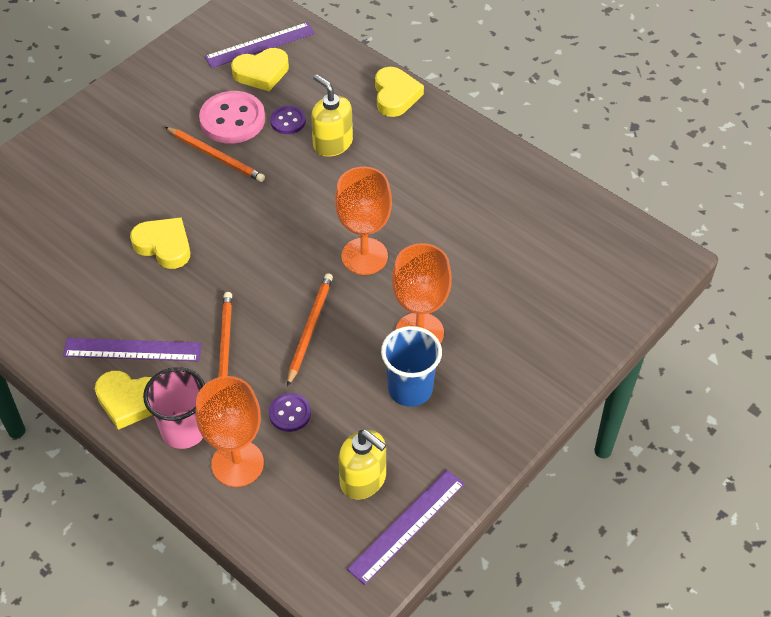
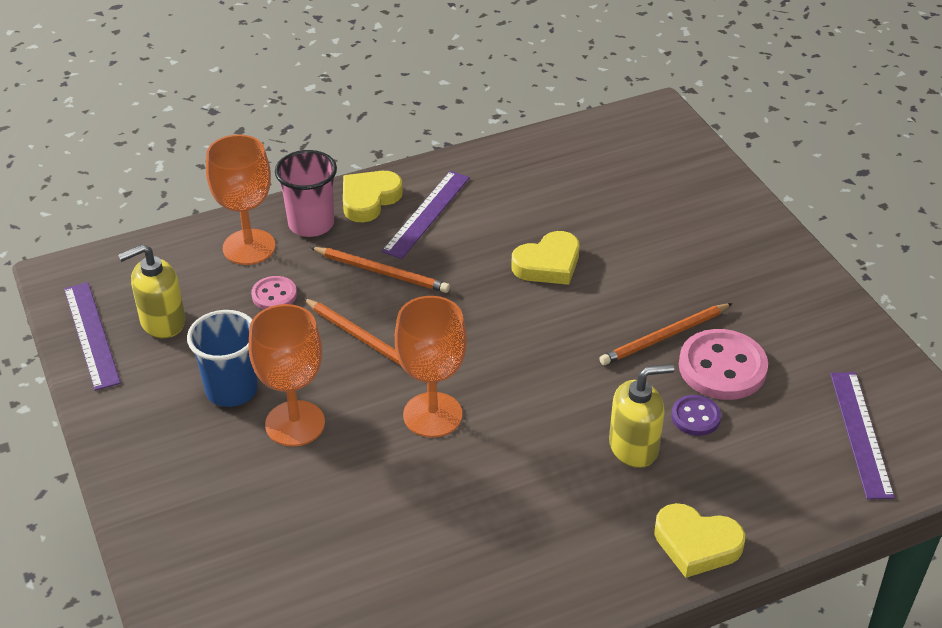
camera: 115 degrees right, 10 degrees down
yellow heart [231,48,289,91] -> none
purple button [269,393,311,432] -> pink button [251,276,297,310]

